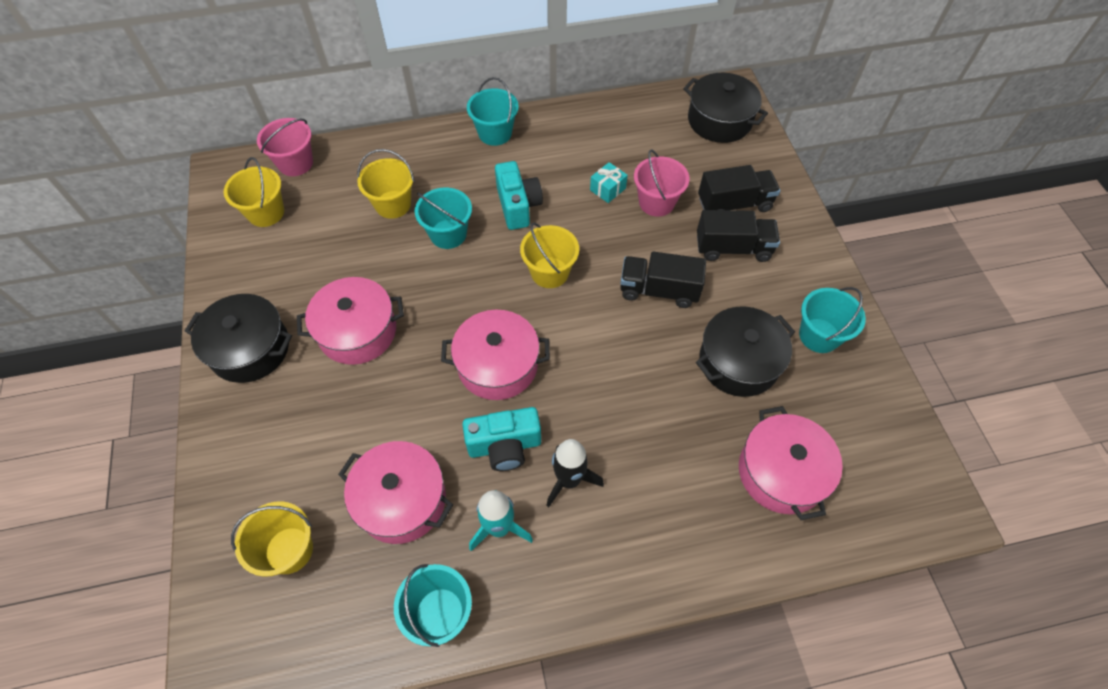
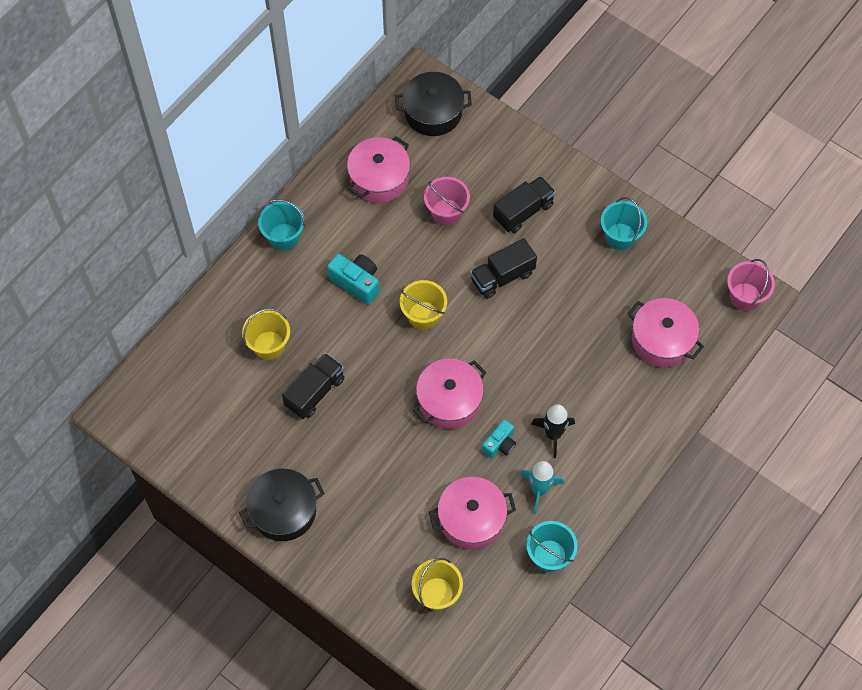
camera: 40 degrees left, 5 degrees up
yellow bucket [224,157,284,227] -> none
pink bucket [257,118,313,176] -> pink bucket moved to [727,259,775,311]
pink pot [297,277,404,365] -> pink pot moved to [347,136,410,203]
turquoise bucket [415,188,472,249] -> none
turquoise camera [462,407,541,471] -> turquoise camera [482,420,516,459], size x0.67
turquoise gift [590,162,628,203] -> none
black pot [696,306,795,397] -> none
black truck [698,165,781,212] -> black truck moved to [282,353,344,419]

